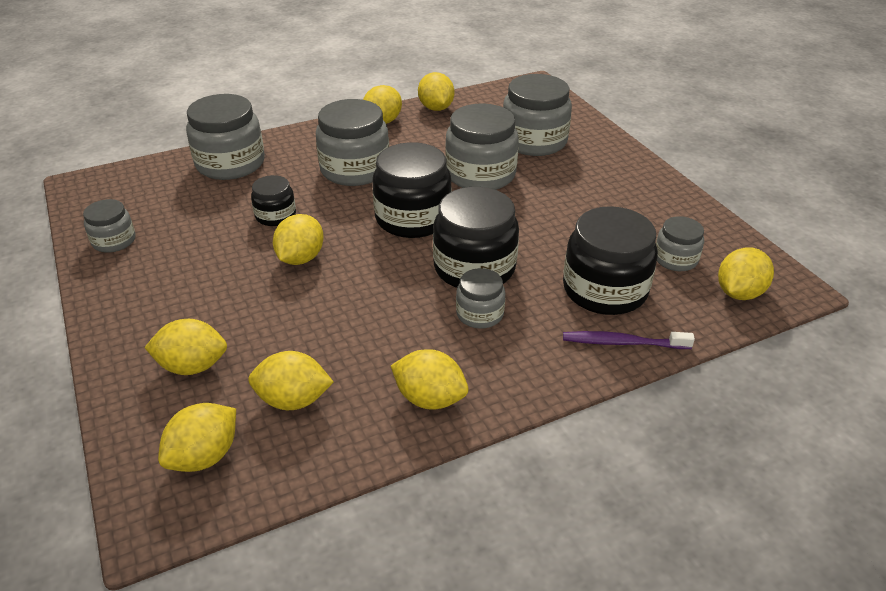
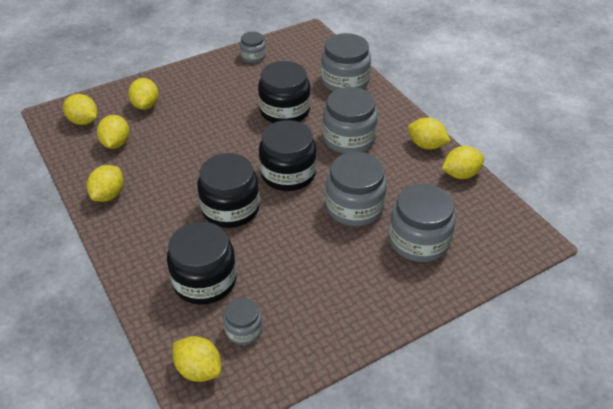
camera: 85 degrees right, 5 degrees up
black jar [251,175,296,226] -> black jar [258,61,311,123], size x1.85
yellow lemon [273,214,324,265] -> none
grey jar [456,268,505,329] -> none
purple toothbrush [563,331,695,349] -> none

